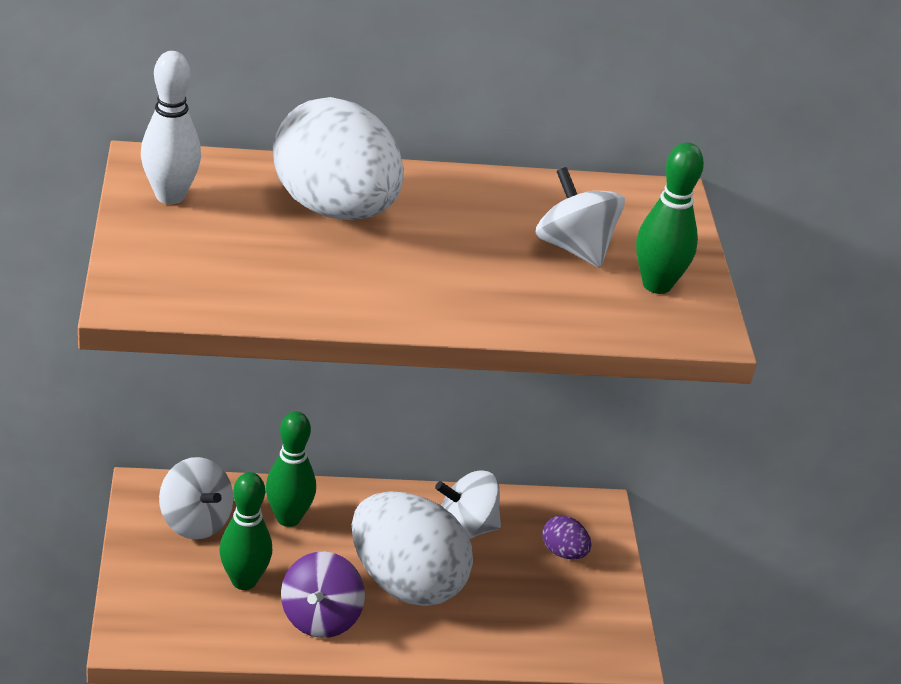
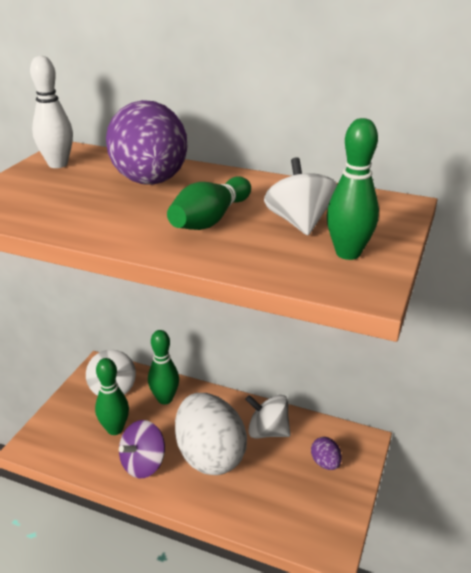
camera: 30 degrees right, 5 degrees down
white egg [273,97,404,220] -> purple egg [106,100,187,185]
none -> green bowling pin [167,176,251,230]

